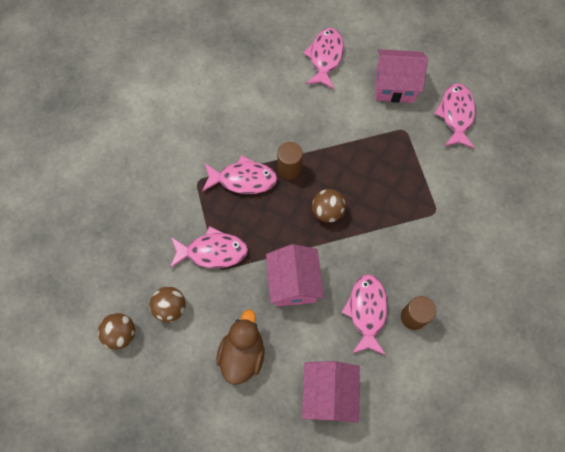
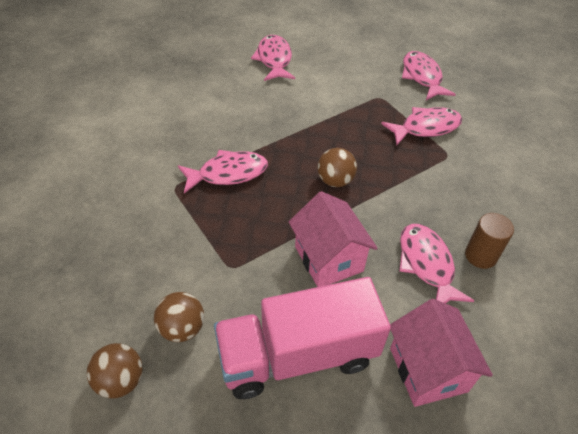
camera: 20 degrees left, 20 degrees down
pink fish [170,226,248,268] -> pink fish moved to [381,107,462,145]
brown duck [216,310,265,384] -> pink truck [214,277,391,399]
brown cylinder [277,142,303,180] -> none
pink house [376,49,428,103] -> none

